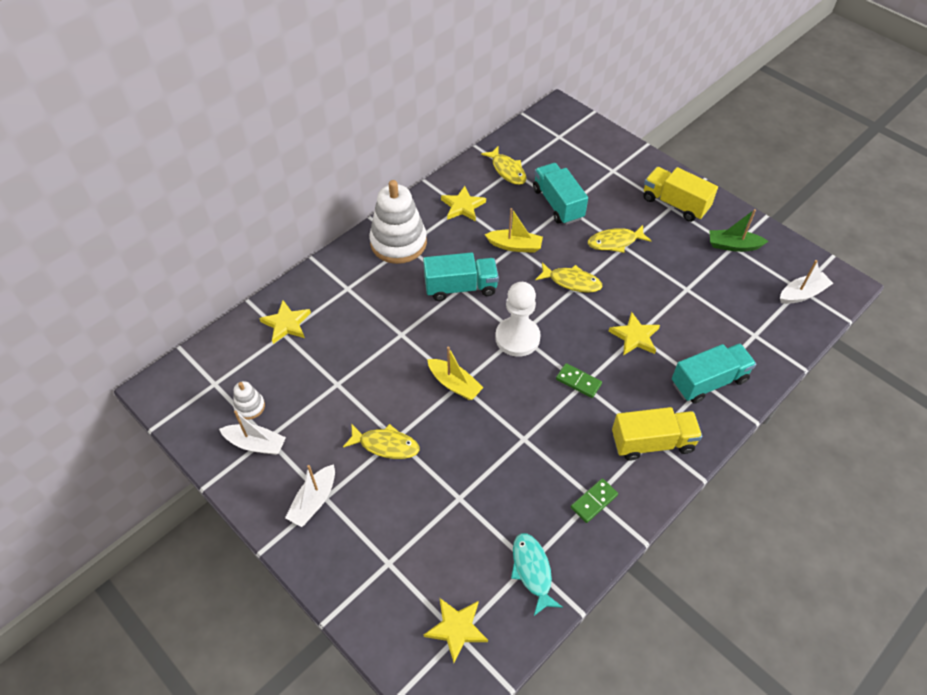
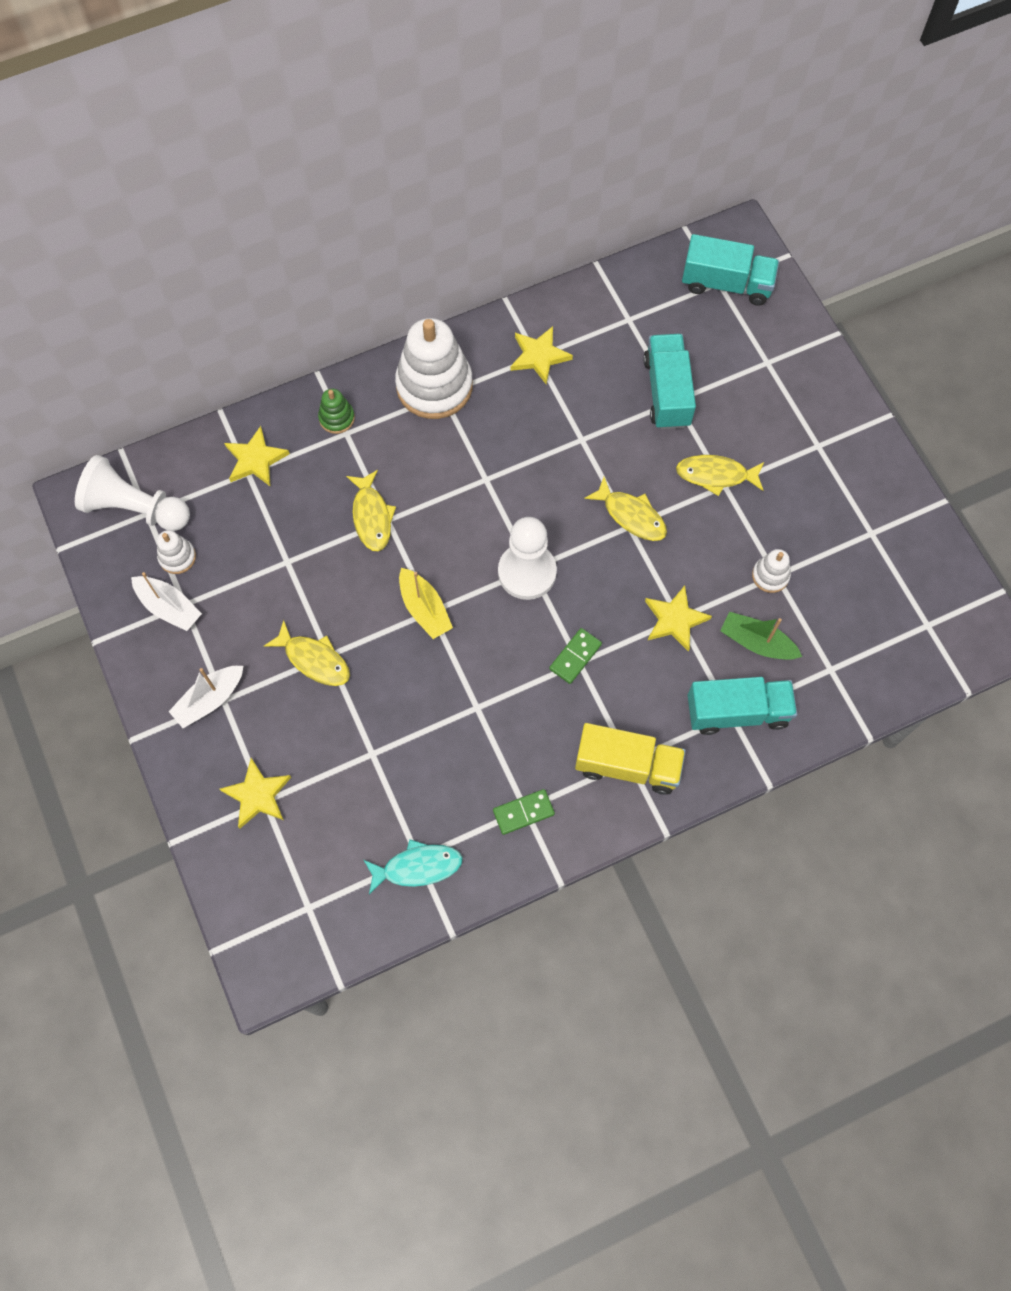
camera: 20 degrees right, 15 degrees up
turquoise truck [423,252,499,301] -> turquoise truck moved to [682,234,779,306]
yellow star [424,598,488,663] -> yellow star moved to [219,758,291,829]
yellow fish [481,146,526,185] -> yellow fish moved to [346,470,396,551]
yellow boat [484,208,543,253] -> none
turquoise fish [511,533,563,616] -> turquoise fish turned 75 degrees clockwise [364,839,463,894]
green domino [556,363,602,398] -> green domino turned 75 degrees clockwise [549,628,602,684]
yellow truck [643,167,718,222] -> none
green boat [709,209,769,252] -> green boat moved to [720,612,802,660]
white boat [780,260,834,304] -> none
none -> white pawn [75,455,190,531]
none -> green stacking toy [318,389,355,434]
none -> white stacking toy [752,549,791,593]

